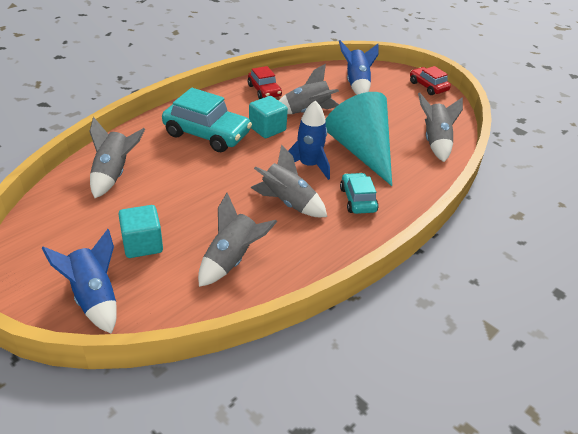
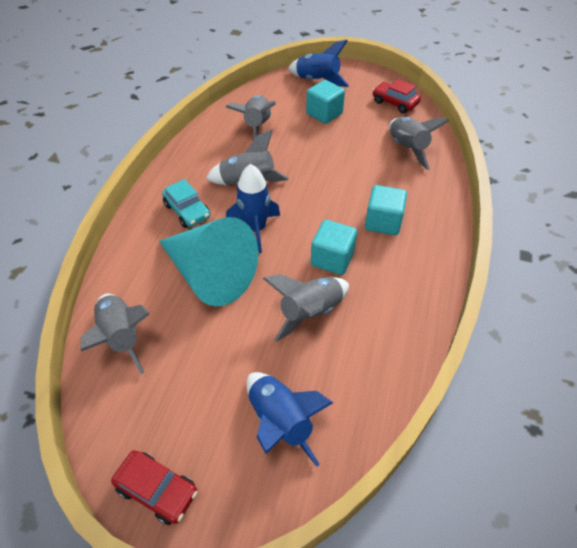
camera: 155 degrees right, 10 degrees up
turquoise car [162,88,252,152] -> turquoise cube [365,185,407,235]
red car [248,66,282,99] -> red car moved to [372,79,421,113]

